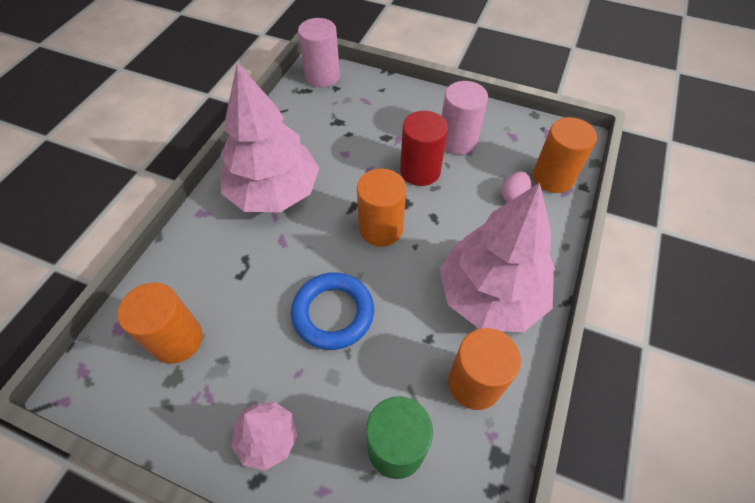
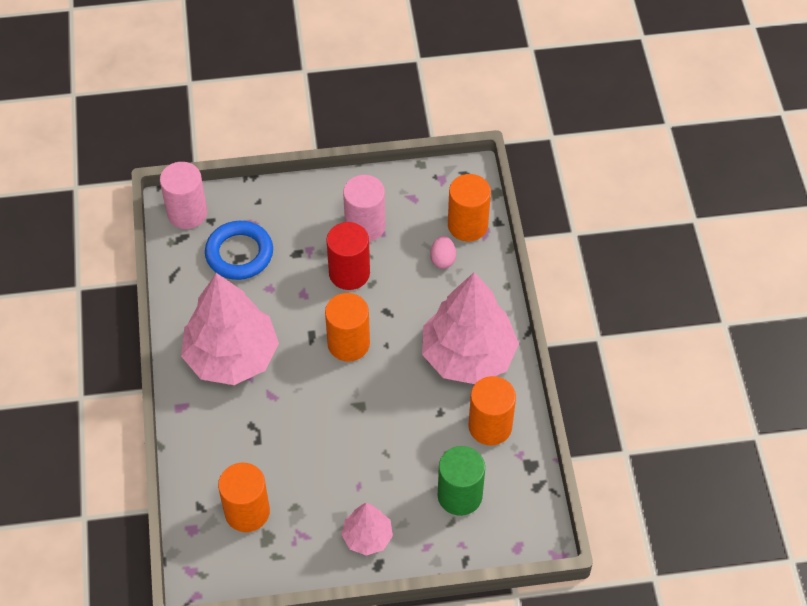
camera: 30 degrees left, 0 degrees up
blue ring [291,273,374,350] -> blue ring moved to [205,221,273,280]

